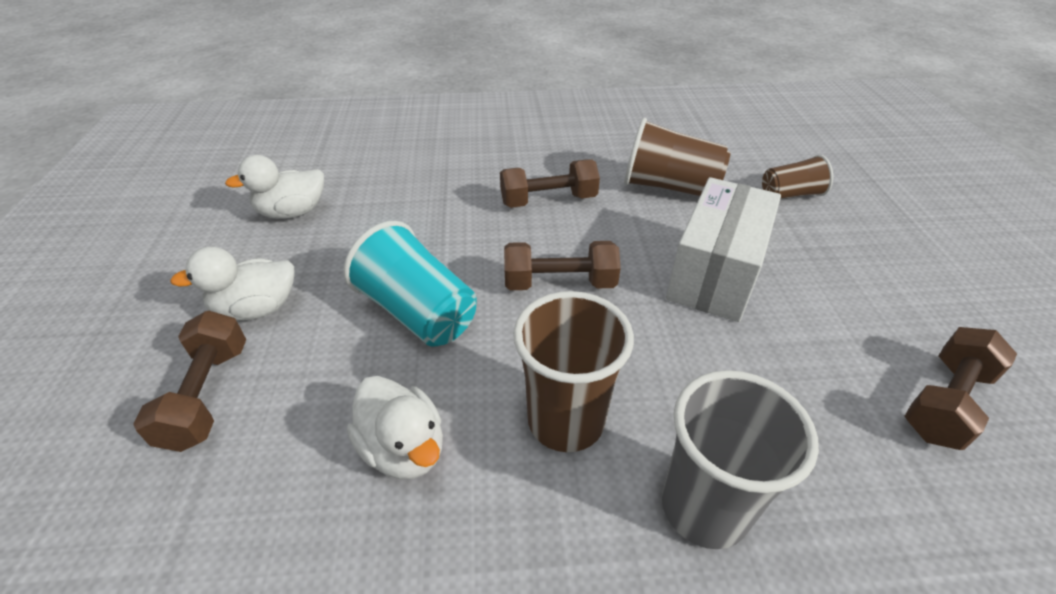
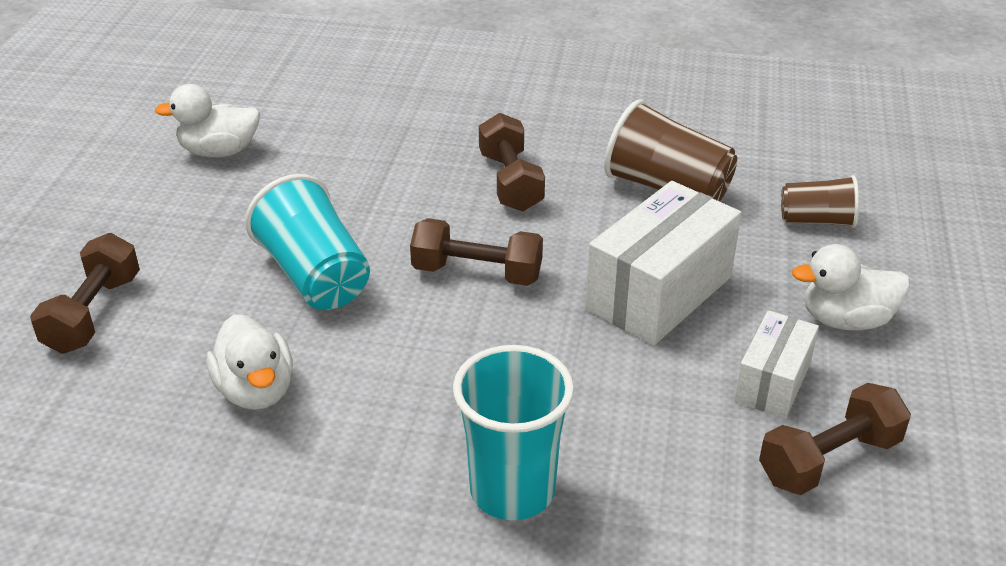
camera: 15 degrees right, 5 degrees down
white duck [170,247,295,321] -> white duck moved to [792,244,910,331]
brown dumbbell [500,159,600,208] -> brown dumbbell turned 75 degrees clockwise [479,113,545,212]
brown cup [513,291,634,452] -> none
grey cup [662,370,819,549] -> turquoise cup [453,345,574,520]
none -> white box [734,310,819,418]

